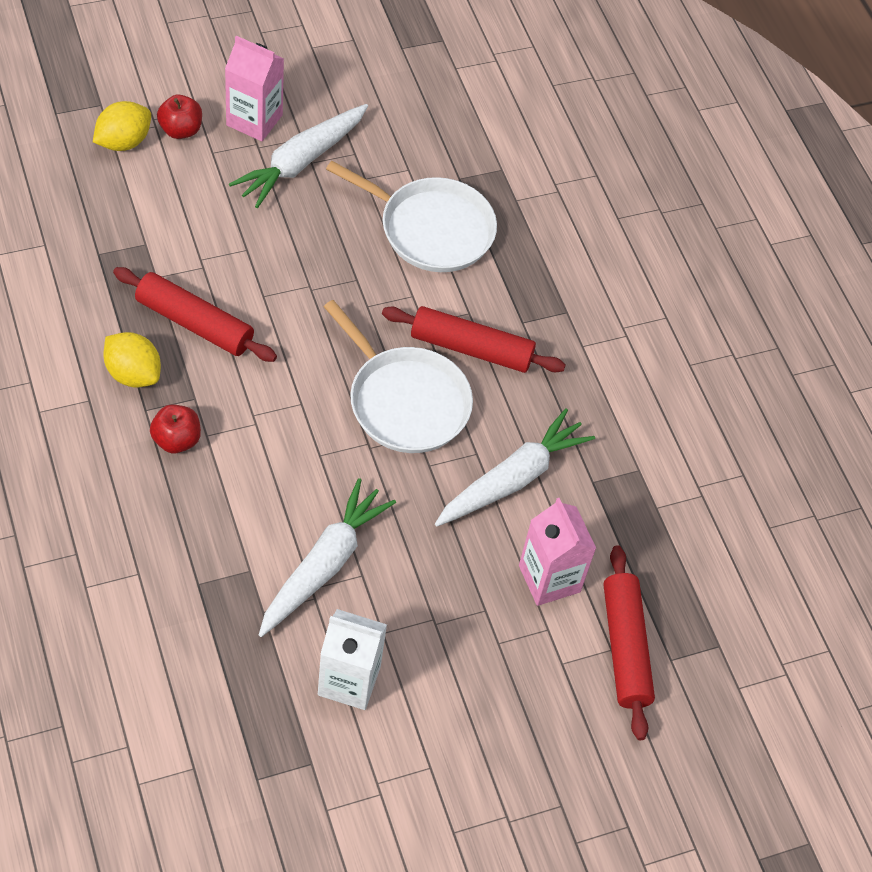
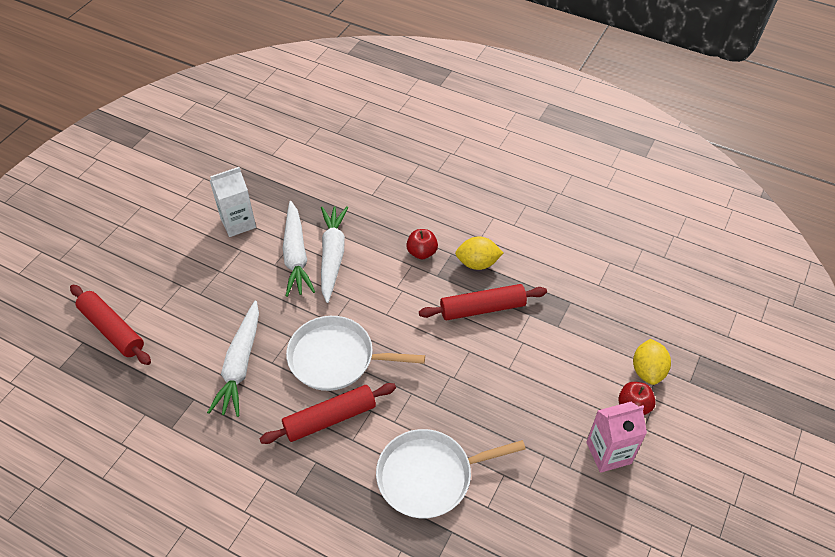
camera: 145 degrees right, 5 degrees down
white carrot [229,104,368,208] -> white carrot moved to [321,206,348,303]
pink carton [519,498,597,606] -> none

